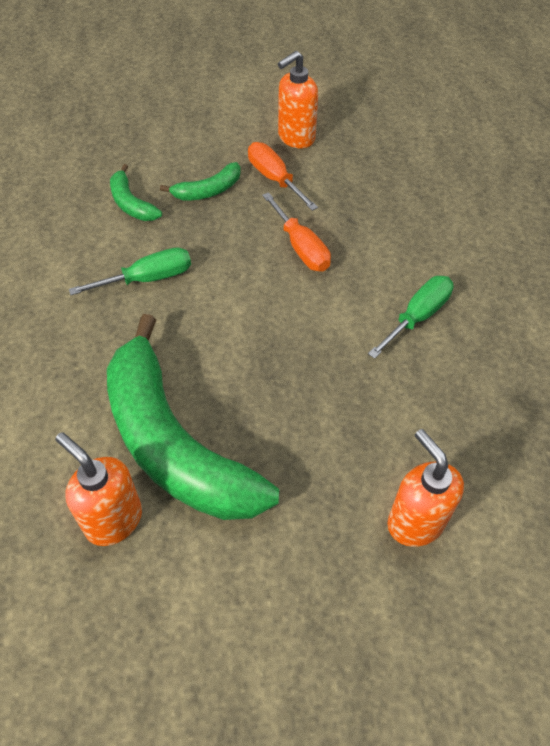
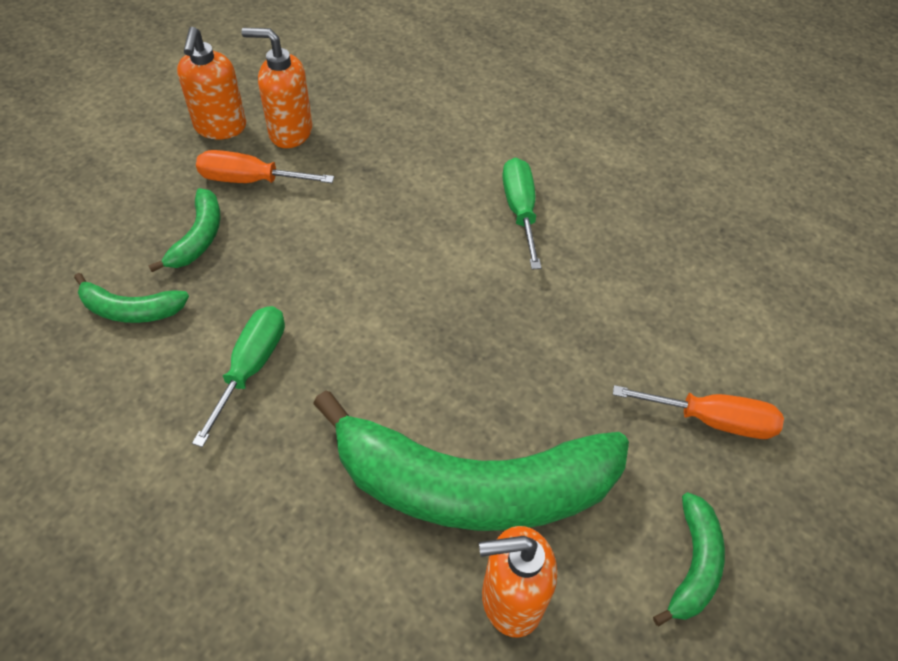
camera: 50 degrees left, 0 degrees up
orange screwdriver [262,192,331,272] -> orange screwdriver moved to [613,385,784,439]
orange soap dispenser [387,429,464,547] -> orange soap dispenser moved to [241,28,312,148]
none -> green banana [653,492,725,626]

